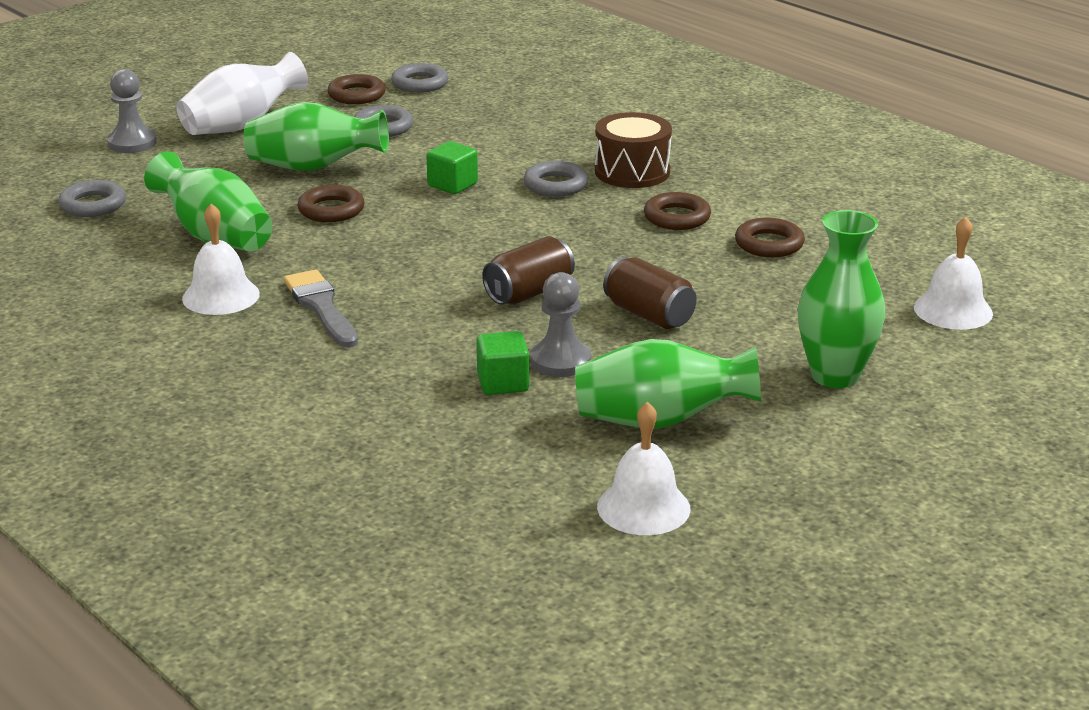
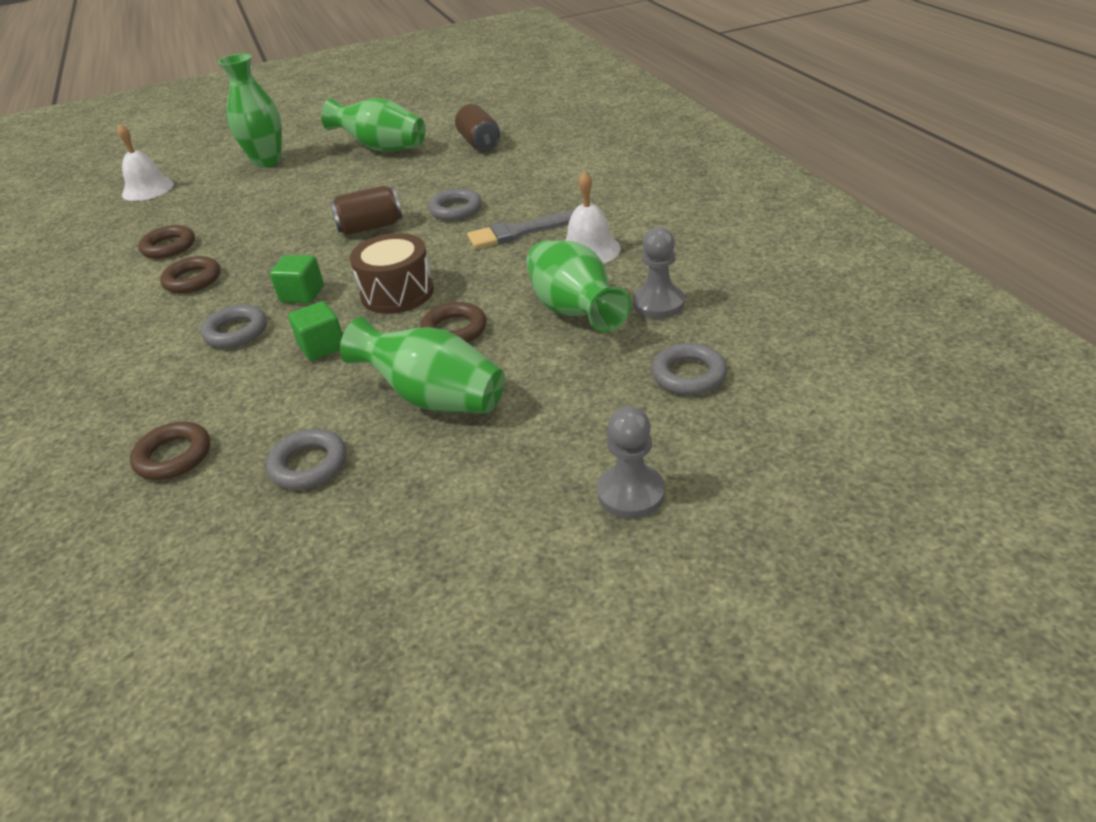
camera: 155 degrees left, 10 degrees up
white vase [177,52,308,135] -> none
grey brush [284,270,358,348] -> grey brush turned 75 degrees clockwise [467,210,574,249]
brown ring [328,74,386,104] -> brown ring moved to [130,422,210,480]
grey ring [391,63,448,93] -> grey ring moved to [428,189,482,221]
green cube [476,331,529,395] -> green cube moved to [270,255,324,303]
grey pawn [530,272,591,377] -> grey pawn moved to [633,227,685,319]
brown drum [595,112,672,188] -> brown drum moved to [350,233,434,314]
white bell [597,402,691,535] -> none
brown can [603,257,697,329] -> brown can moved to [455,104,500,151]

